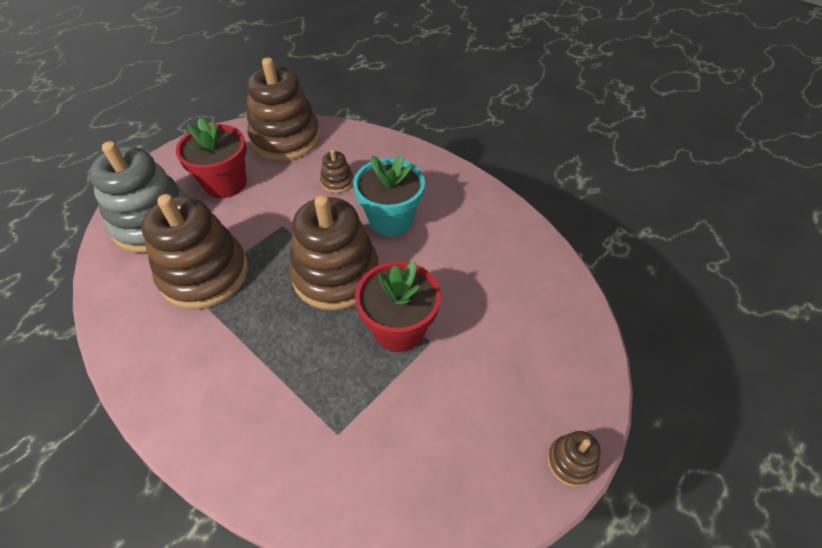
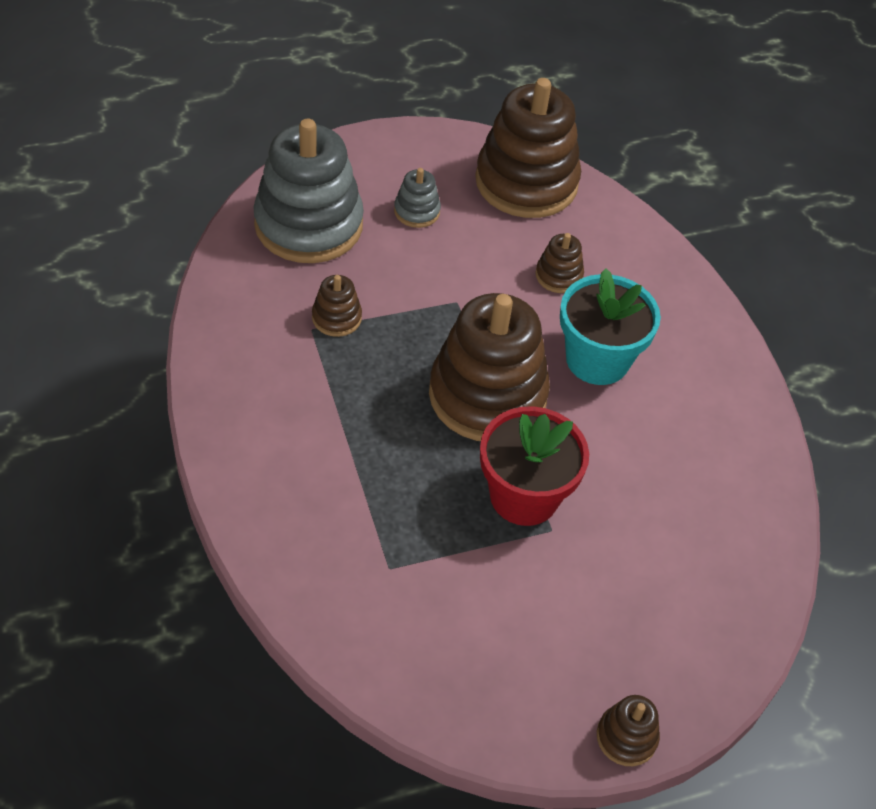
camera: 25 degrees right, 0 degrees up
brown stacking toy [141,194,248,309] -> brown stacking toy [312,275,362,337], size x0.44
red flower pot [176,118,247,198] -> grey stacking toy [394,168,441,228]

